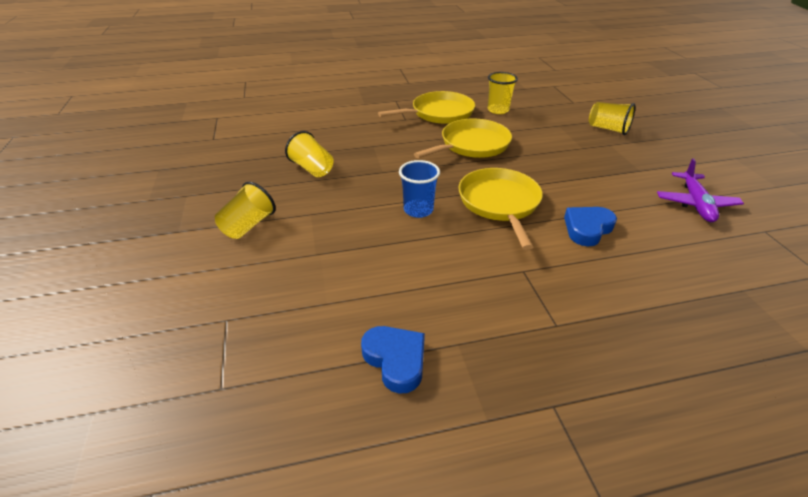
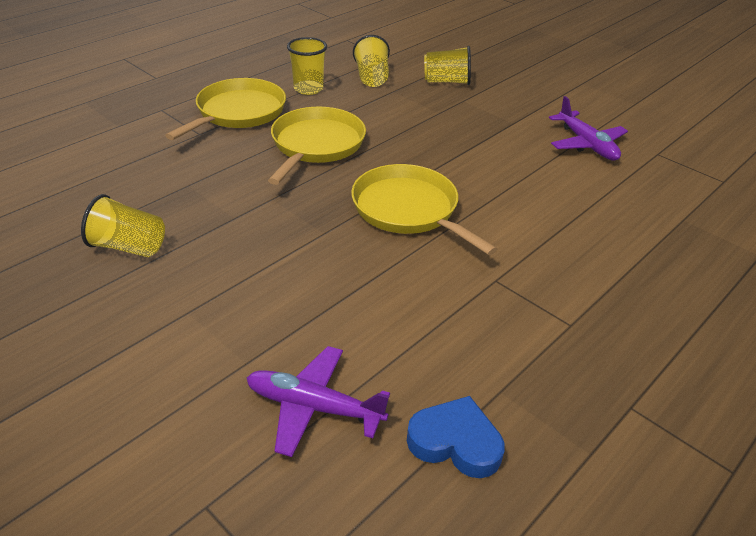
camera: 35 degrees left, 0 degrees up
yellow cup [215,182,276,239] -> yellow cup moved to [353,35,390,87]
blue cup [399,160,440,218] -> none
blue heart [564,207,617,246] -> none
none -> purple plane [247,346,390,457]

